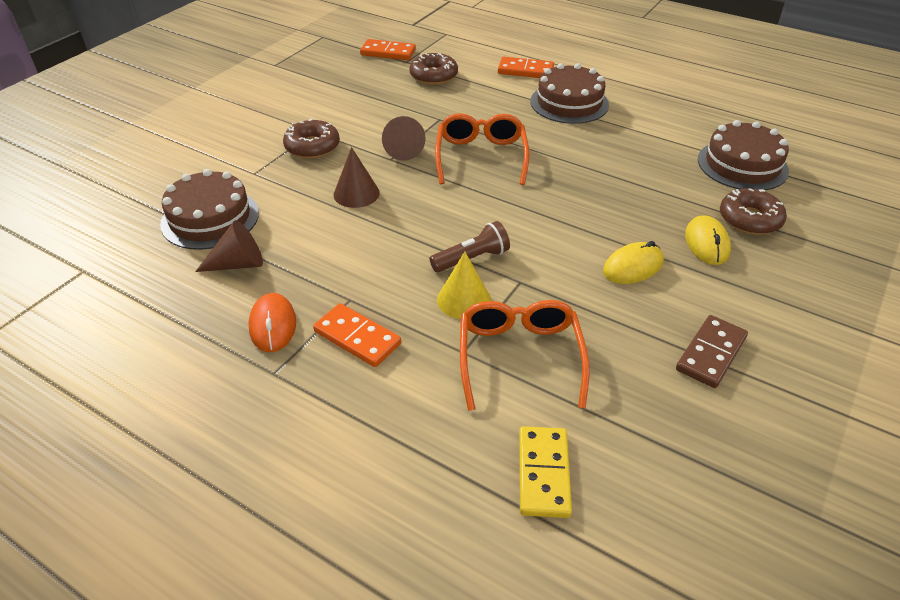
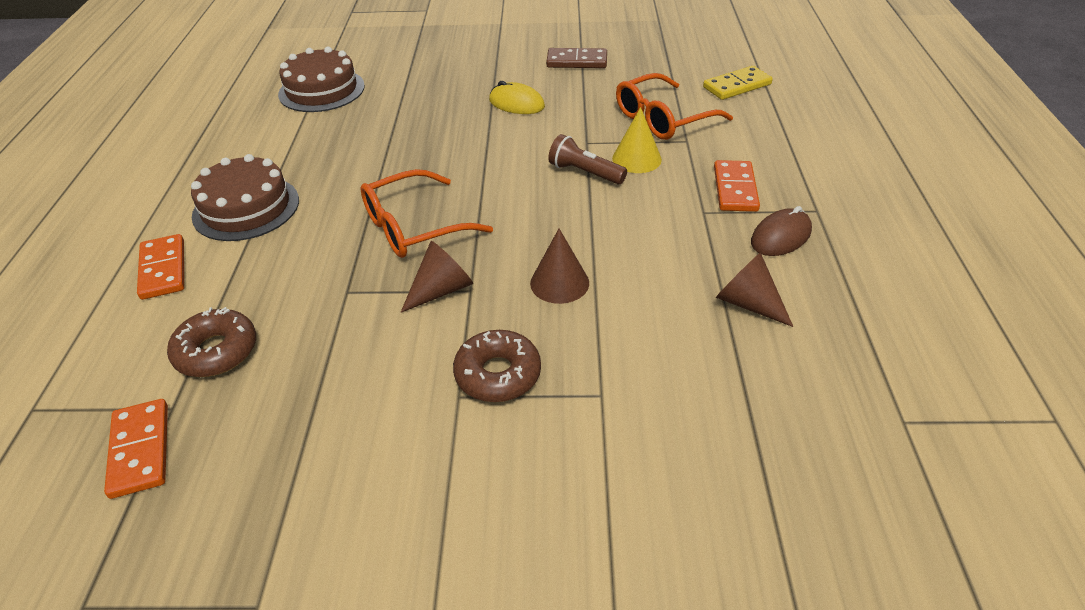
camera: 120 degrees left, 0 degrees up
brown cake [160,169,259,250] -> none
orange mouse [248,293,296,352] -> brown mouse [751,206,812,256]
yellow mouse [685,215,731,265] -> none
brown donut [720,188,787,235] -> none

